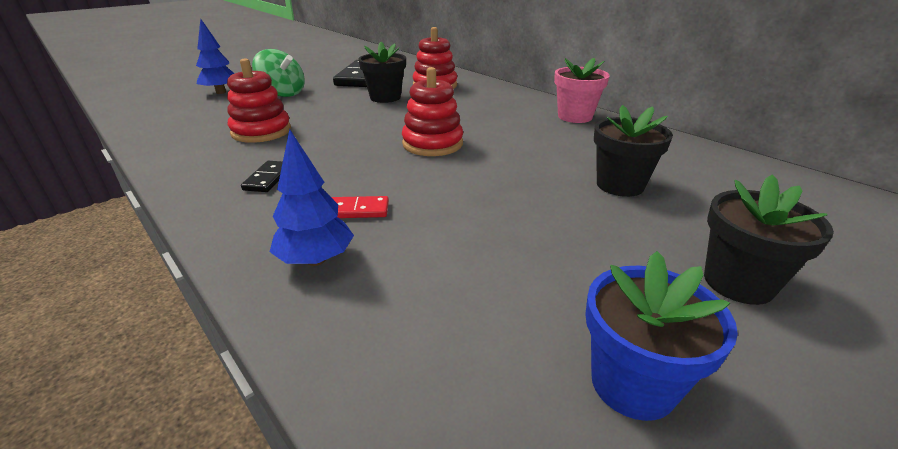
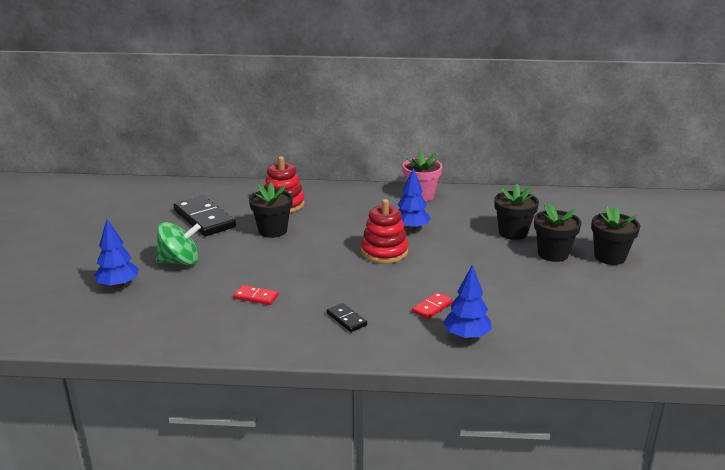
camera: 45 degrees left, 5 degrees down
red stacking toy [227,58,291,143] -> red domino [234,285,278,305]
blue flower pot [585,251,738,421] -> none
none -> blue tree [397,168,431,231]
none -> black flower pot [534,204,581,262]

